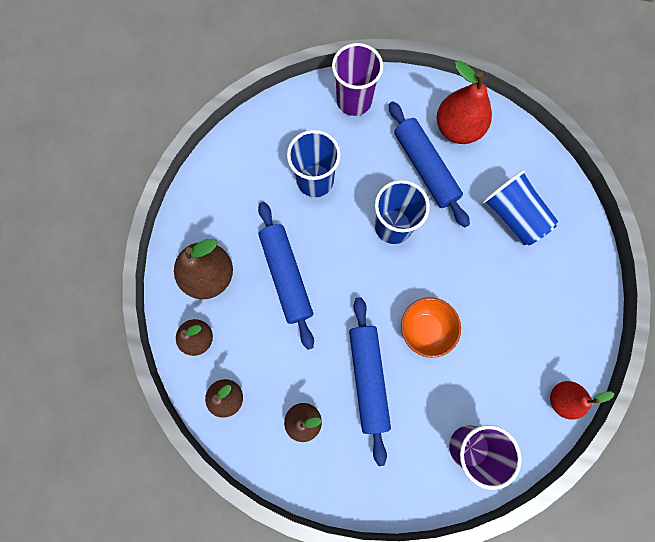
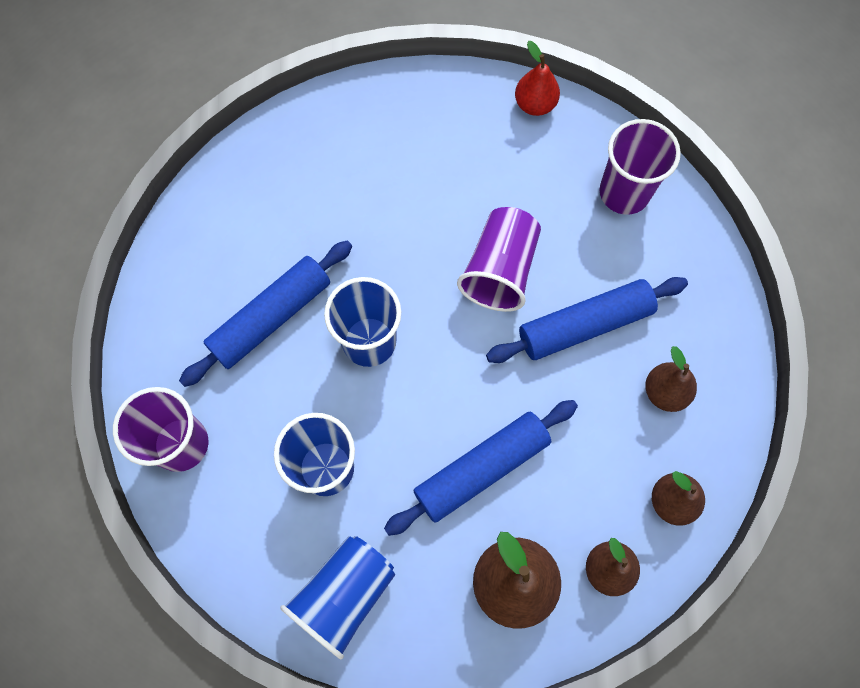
camera: 105 degrees left, 5 degrees down
orange bowl [401,297,461,358] -> purple cup [457,207,541,312]
red pear [437,60,492,144] -> none
blue cup [482,170,558,246] -> blue cup moved to [280,536,395,659]

